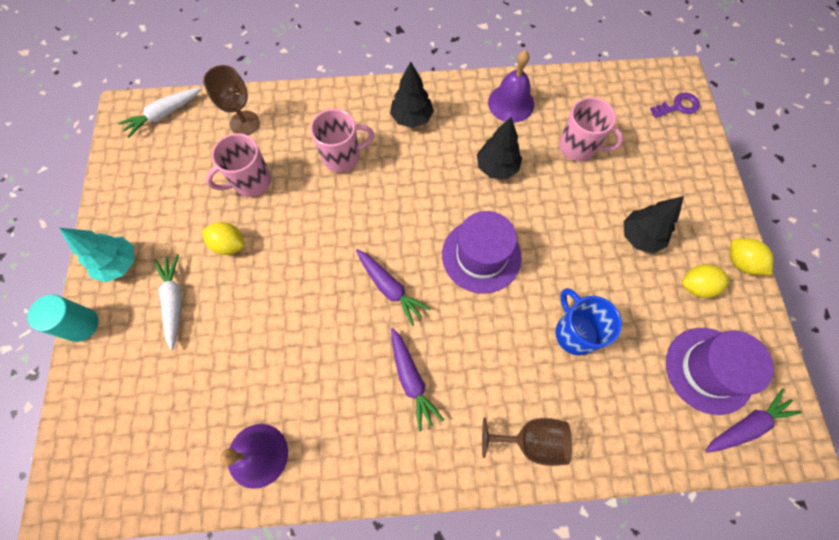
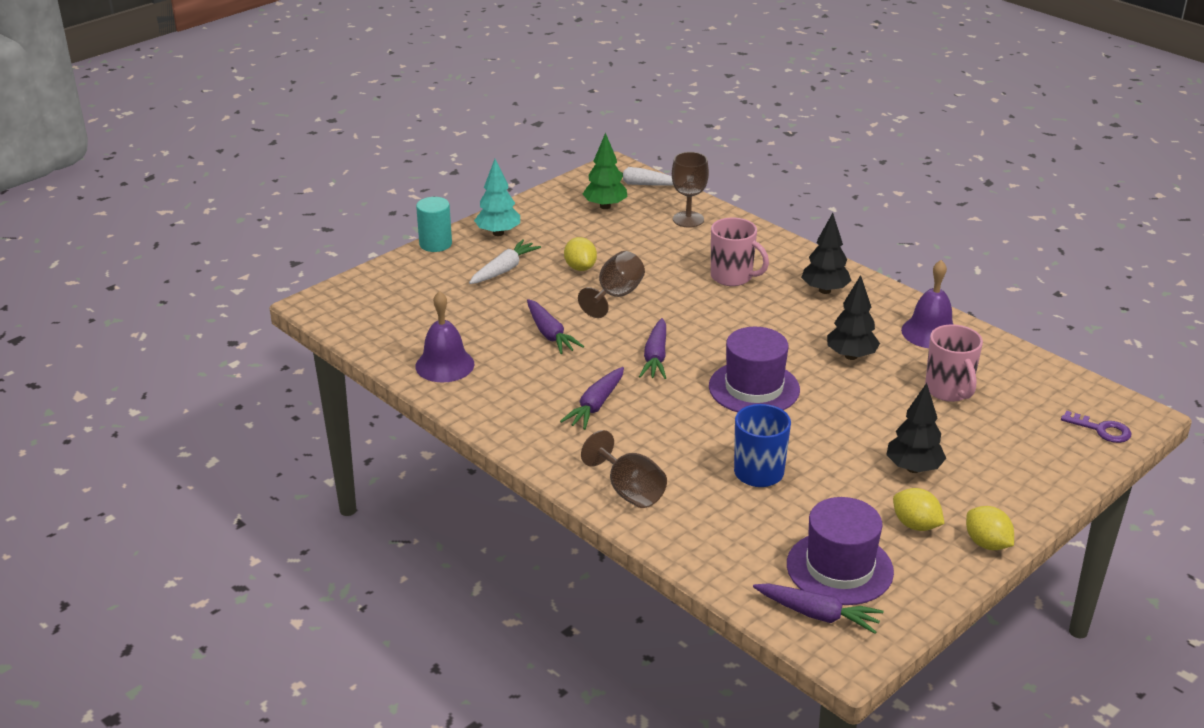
camera: 50 degrees right, 35 degrees down
pink mug [206,133,271,197] -> none
yellow lemon [730,238,773,275] -> yellow lemon turned 45 degrees counterclockwise [966,506,1014,550]
none -> purple carrot [527,299,584,354]
none -> brown goblet [578,251,645,318]
none -> green tree [583,133,628,209]

